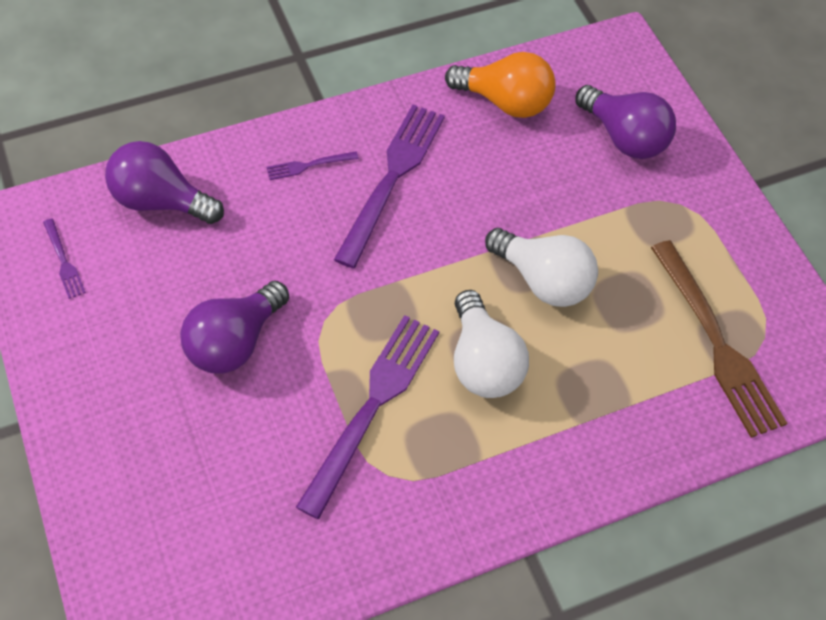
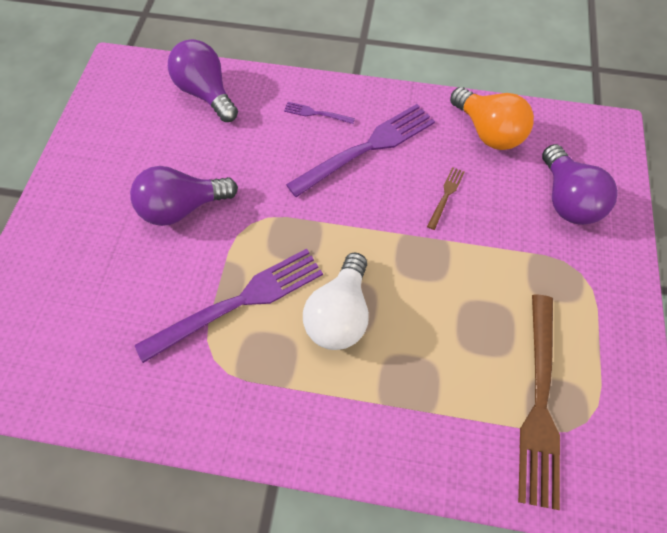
camera: 35 degrees right, 5 degrees up
purple fork [43,218,86,299] -> none
white light bulb [485,228,598,307] -> none
none -> brown fork [427,167,465,230]

